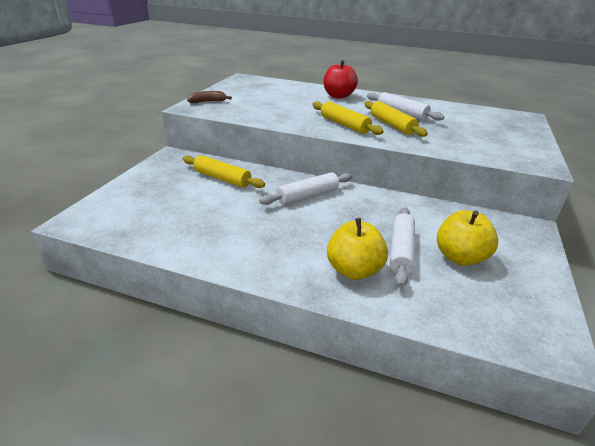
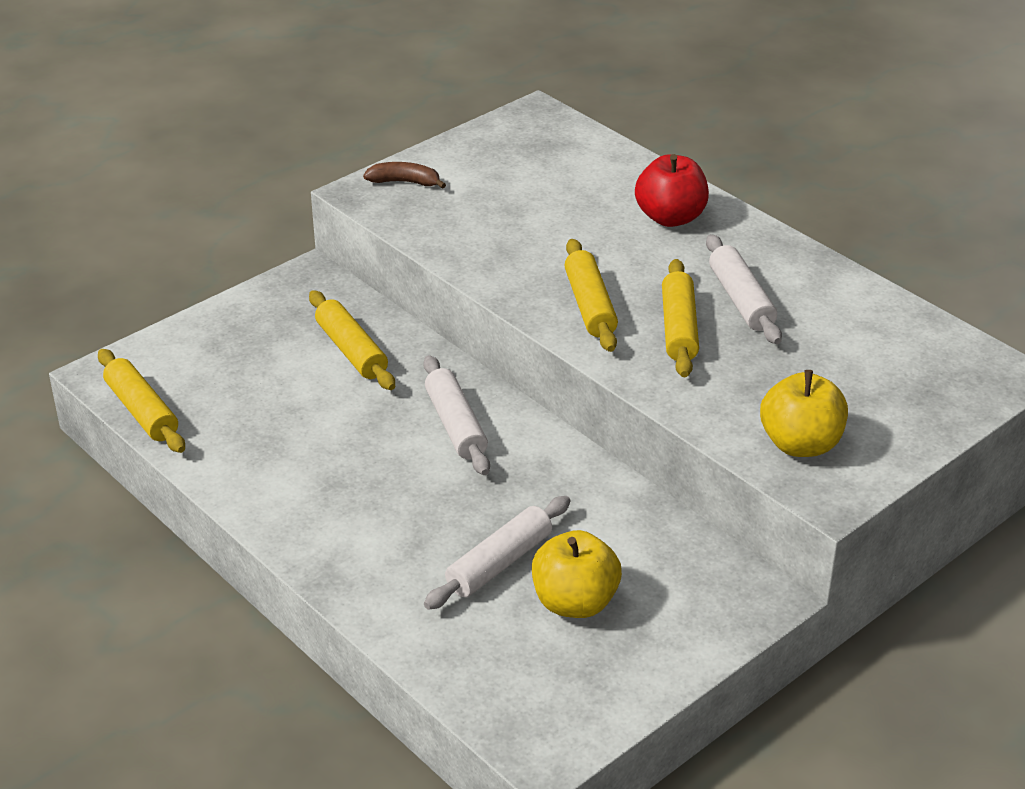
camera: 30 degrees right, 5 degrees up
white rolling pin [259,172,352,205] -> white rolling pin turned 75 degrees clockwise [423,355,490,475]
yellow apple [327,218,388,280] -> yellow apple moved to [760,370,848,457]
none -> yellow rolling pin [98,349,185,453]

